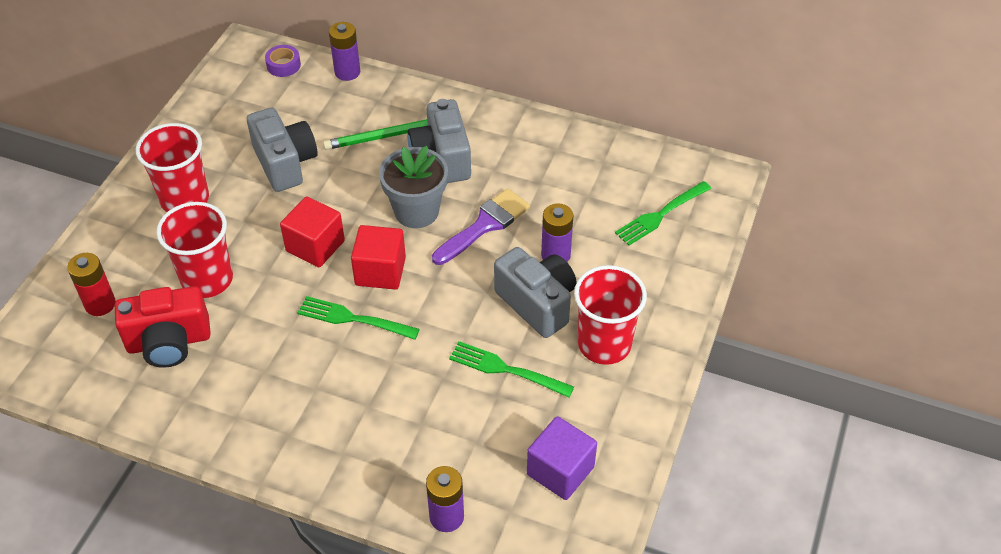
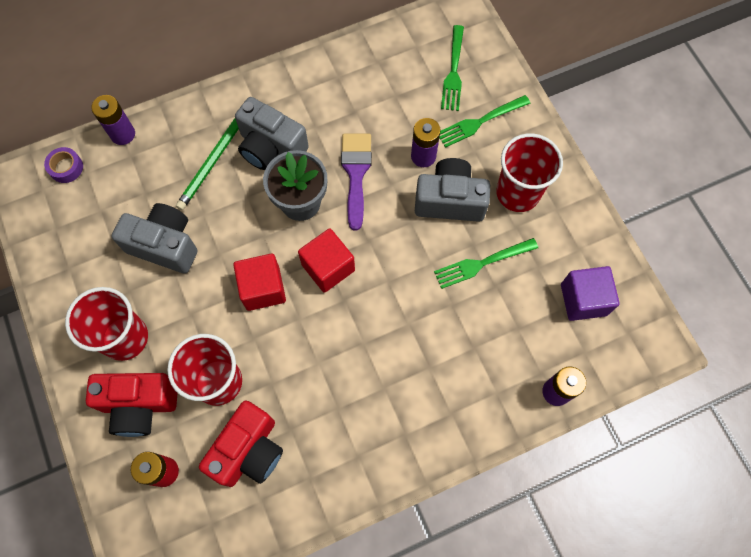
camera: 45 degrees left, 20 degrees up
green fork [298,296,420,340] -> green fork moved to [440,95,531,148]
none -> red camera [86,373,177,437]

